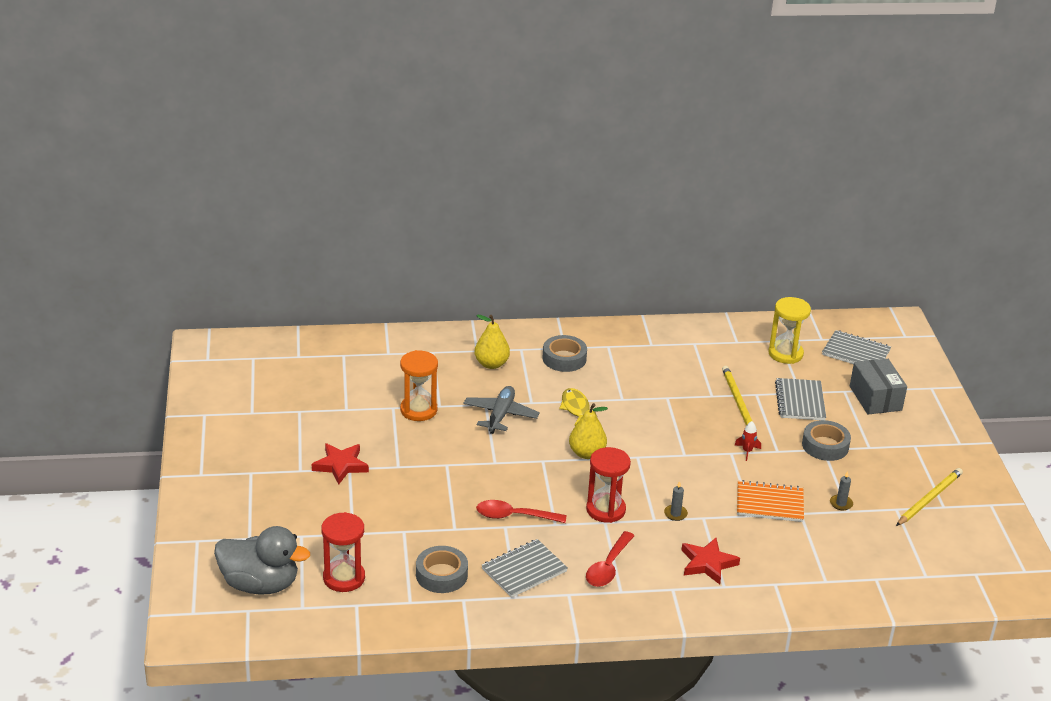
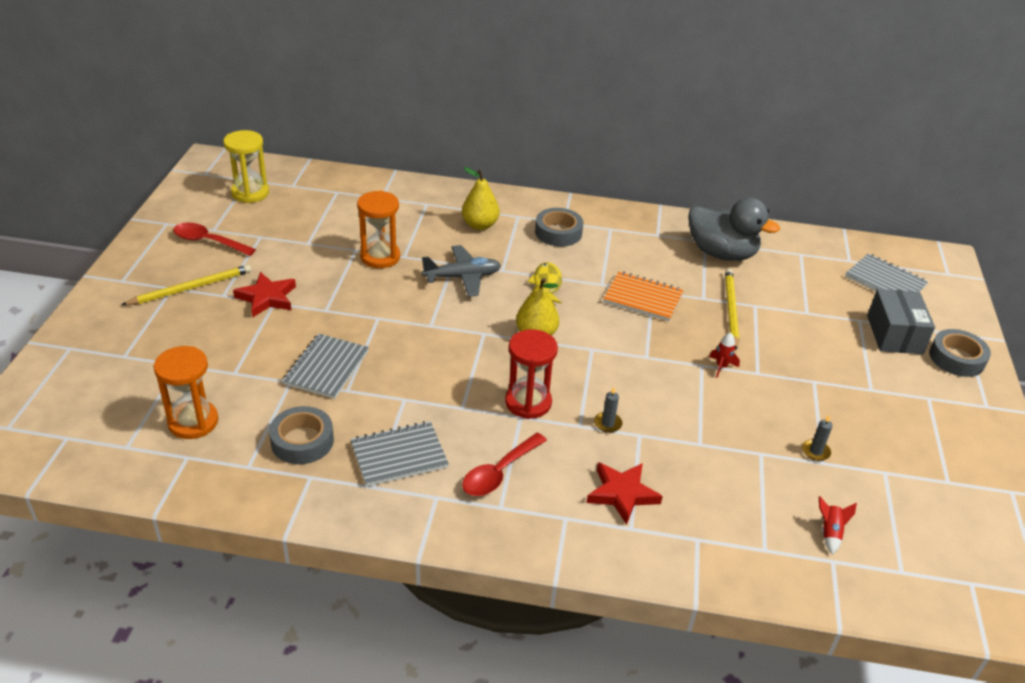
camera: 15 degrees right, 5 degrees up
grey duck [214,526,310,595] -> grey duck moved to [688,198,780,261]
red hourglass [321,512,365,592] -> orange hourglass [154,346,218,439]
grey plane [463,386,540,434] -> grey plane turned 45 degrees clockwise [422,245,501,297]
red spoon [476,500,566,523] -> red spoon moved to [173,223,256,256]
orange notebook [737,480,804,522] -> orange notebook moved to [603,271,684,321]
yellow hourglass [768,297,811,364] -> yellow hourglass moved to [223,130,269,203]
grey notebook [775,378,826,420] -> grey notebook moved to [282,334,369,399]
grey tape [802,420,851,461] -> grey tape moved to [929,329,991,377]
yellow pencil [896,468,963,526] -> yellow pencil moved to [121,265,251,305]
none -> red rocket [819,496,857,555]

